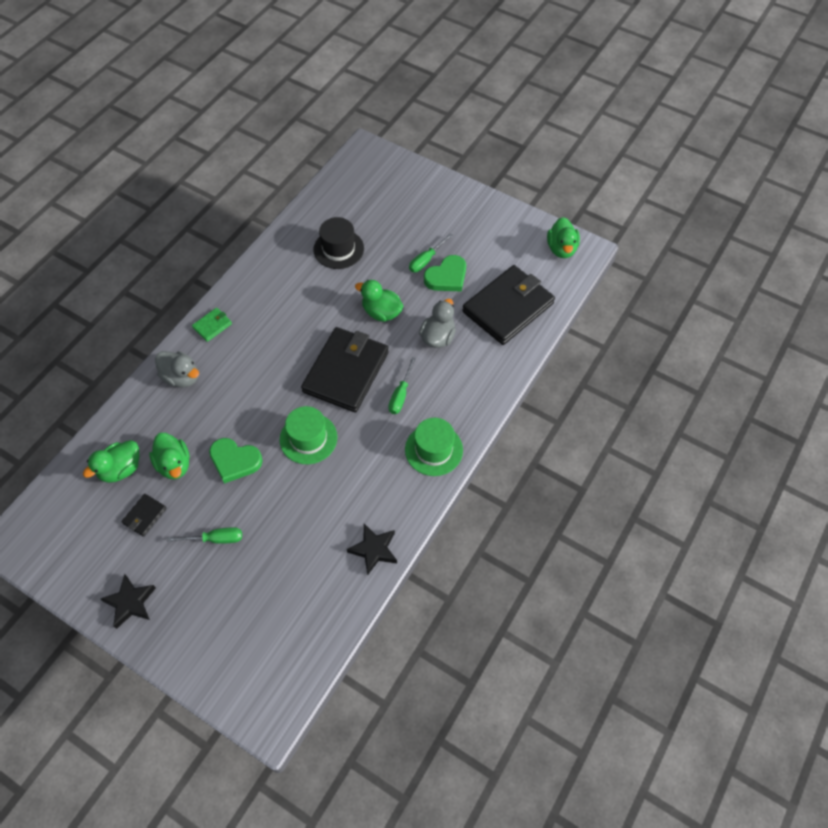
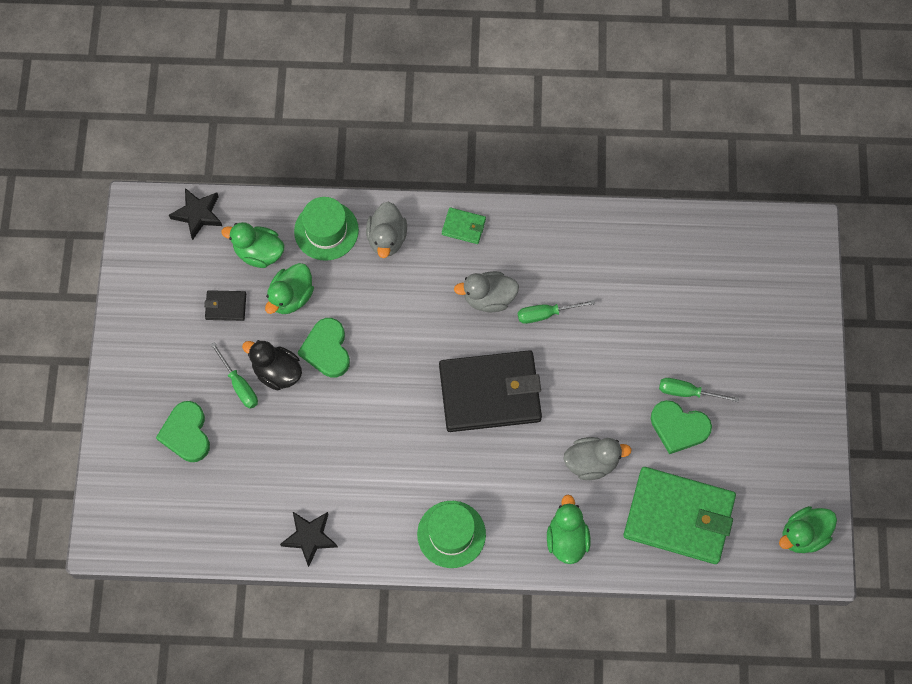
camera: 60 degrees right, 10 degrees up
black star [101,574,156,629] -> black star moved to [169,188,222,240]
green hat [280,406,337,464] -> green hat moved to [294,197,359,261]
black hat [313,217,364,269] -> none
green duck [355,280,403,322] -> green duck moved to [547,495,591,564]
green screwdriver [388,357,416,414] -> green screwdriver moved to [518,300,595,324]
black wallet [462,265,555,345] -> green wallet [623,467,736,564]
none -> green heart [156,401,210,462]
none -> black duck [242,340,302,390]
none -> grey duck [454,271,519,312]

